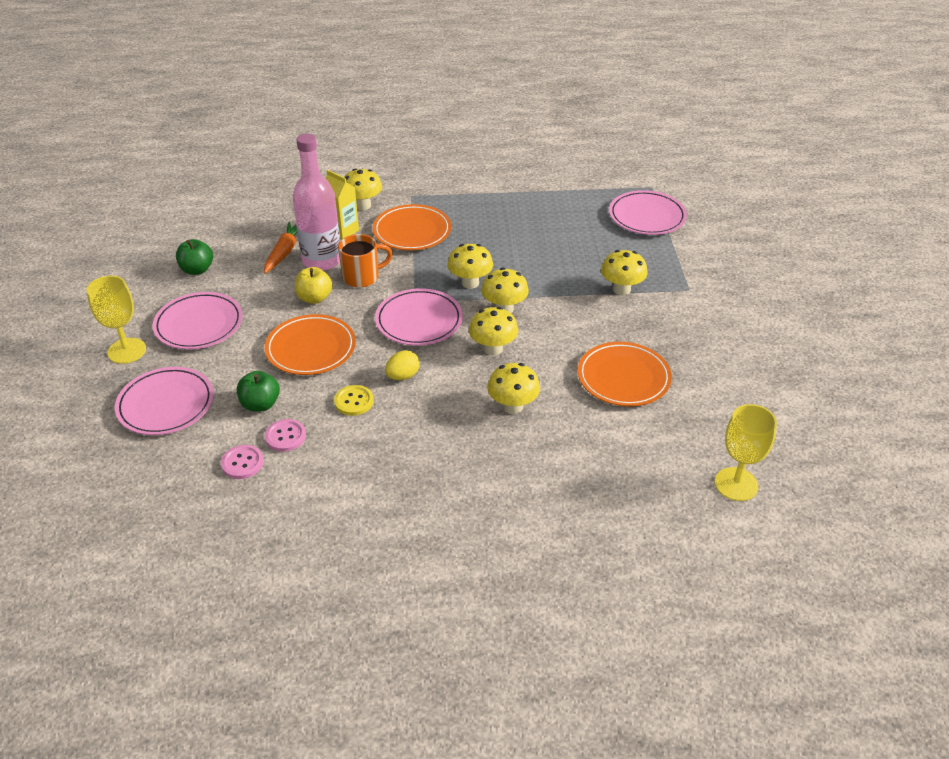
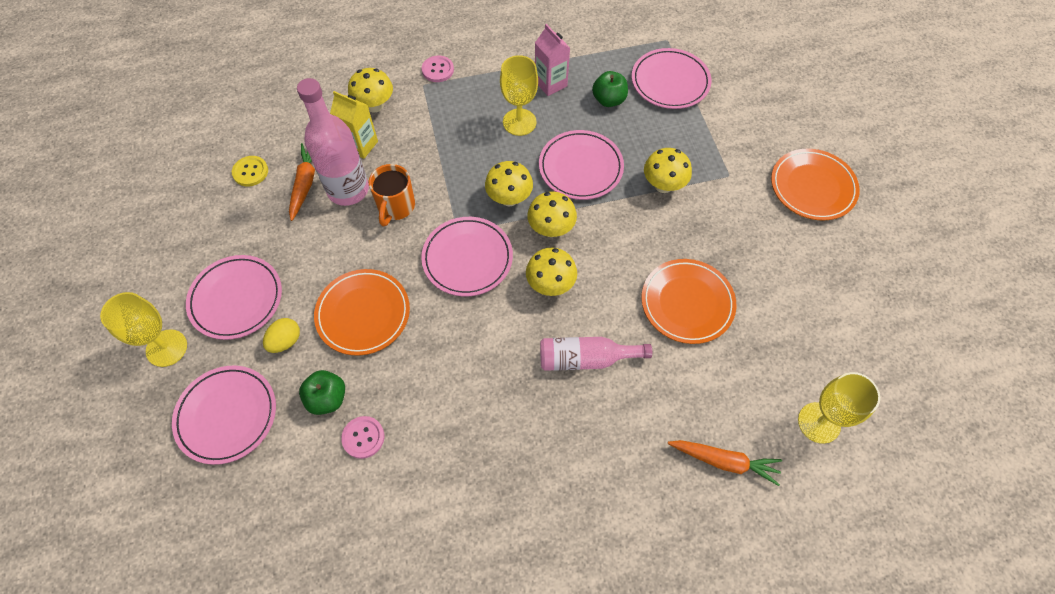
camera: 10 degrees left, 20 degrees up
green apple [176,239,213,275] -> green apple moved to [592,71,628,107]
pink button [221,445,264,479] -> pink button moved to [422,56,454,82]
yellow apple [295,267,332,304] -> none
yellow button [334,385,374,416] -> yellow button moved to [232,156,268,186]
orange mug [338,234,393,288] -> orange mug turned 135 degrees clockwise [369,164,415,226]
orange plate [373,204,451,250] -> orange plate moved to [771,149,860,221]
yellow egg [385,350,420,380] -> yellow egg moved to [263,318,300,353]
yellow mushroom [488,363,540,414] -> pink bottle [540,337,652,371]
none -> yellow goblet [500,55,538,136]
none -> pink carton [535,24,570,96]
none -> pink plate [539,130,624,200]
none -> orange carrot [668,440,782,486]

